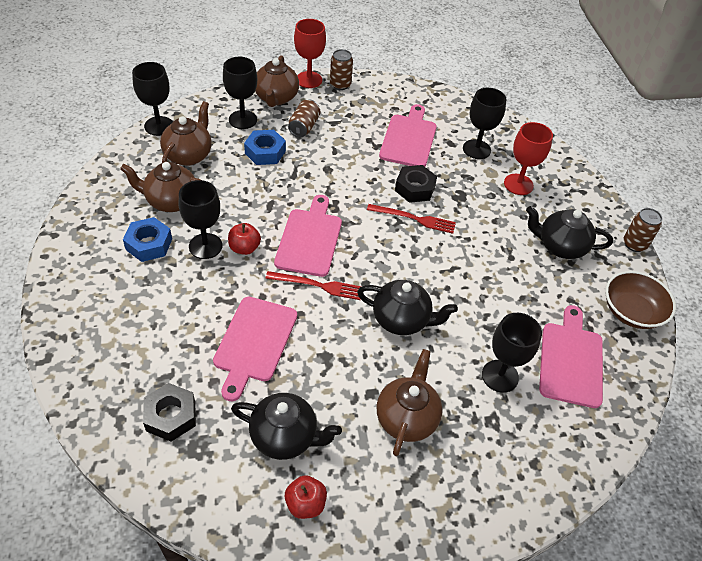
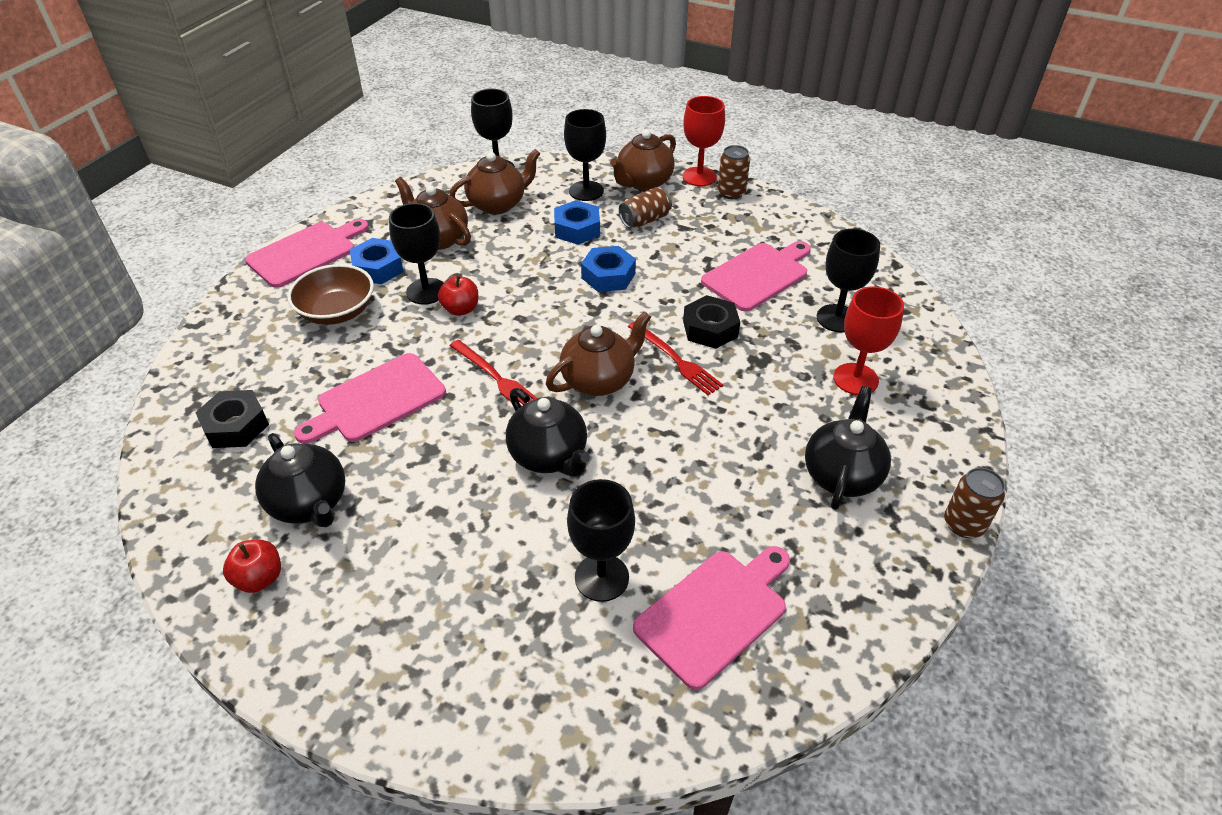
camera: 40 degrees right, 5 degrees down
pink cutting board [274,195,342,277] -> pink cutting board moved to [245,219,369,288]
brown teapot [376,349,443,456] -> brown teapot moved to [546,311,651,396]
black teapot [526,206,613,259] -> black teapot turned 60 degrees clockwise [805,386,891,510]
brown bowl [605,271,676,329] -> brown bowl moved to [287,264,374,325]
none -> blue nut [581,246,636,292]

